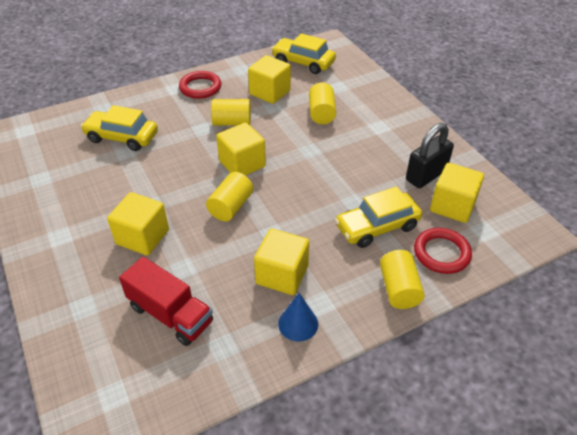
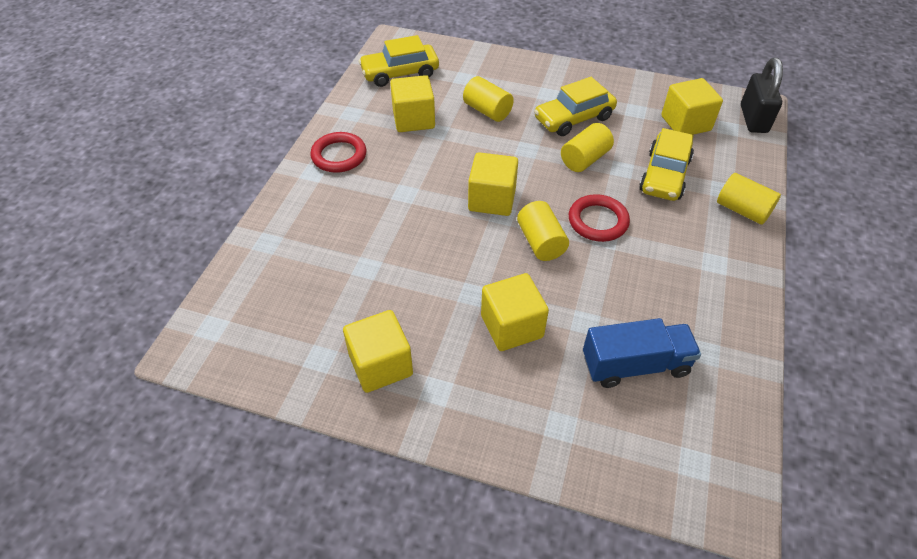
camera: 45 degrees left, 5 degrees up
yellow car [81,105,158,151] -> yellow car moved to [534,77,617,136]
red truck [119,257,213,346] -> blue truck [583,318,701,388]
yellow cylinder [211,99,251,126] -> yellow cylinder moved to [561,123,614,172]
yellow cube [254,228,309,295] -> yellow cube moved to [343,310,413,393]
blue cone [278,293,318,342] -> none
black padlock [406,123,454,188] -> black padlock moved to [741,58,783,133]
red ring [414,228,472,274] -> red ring moved to [569,194,630,242]

